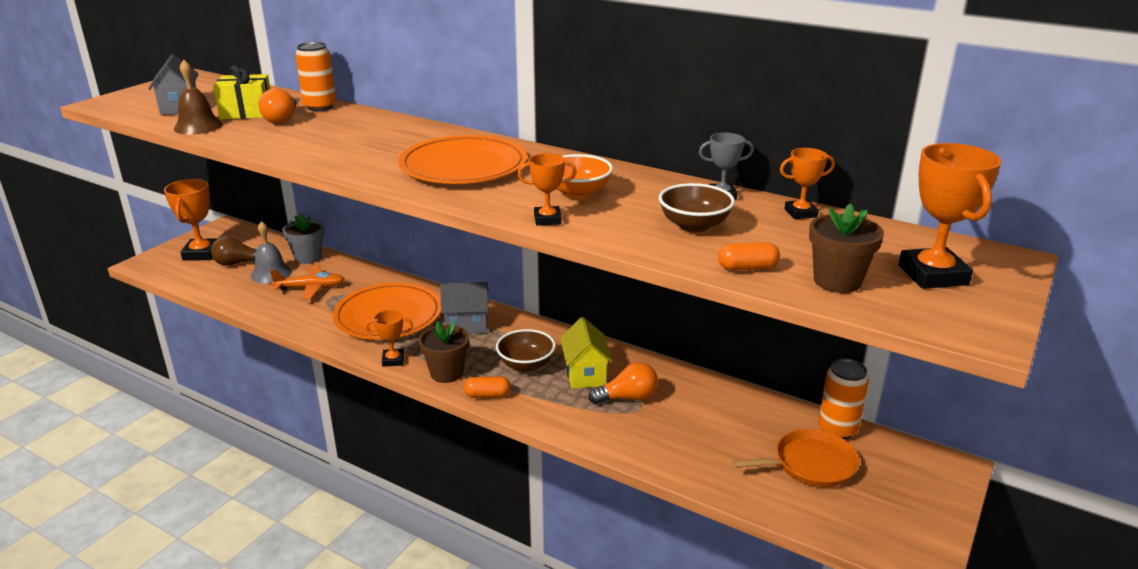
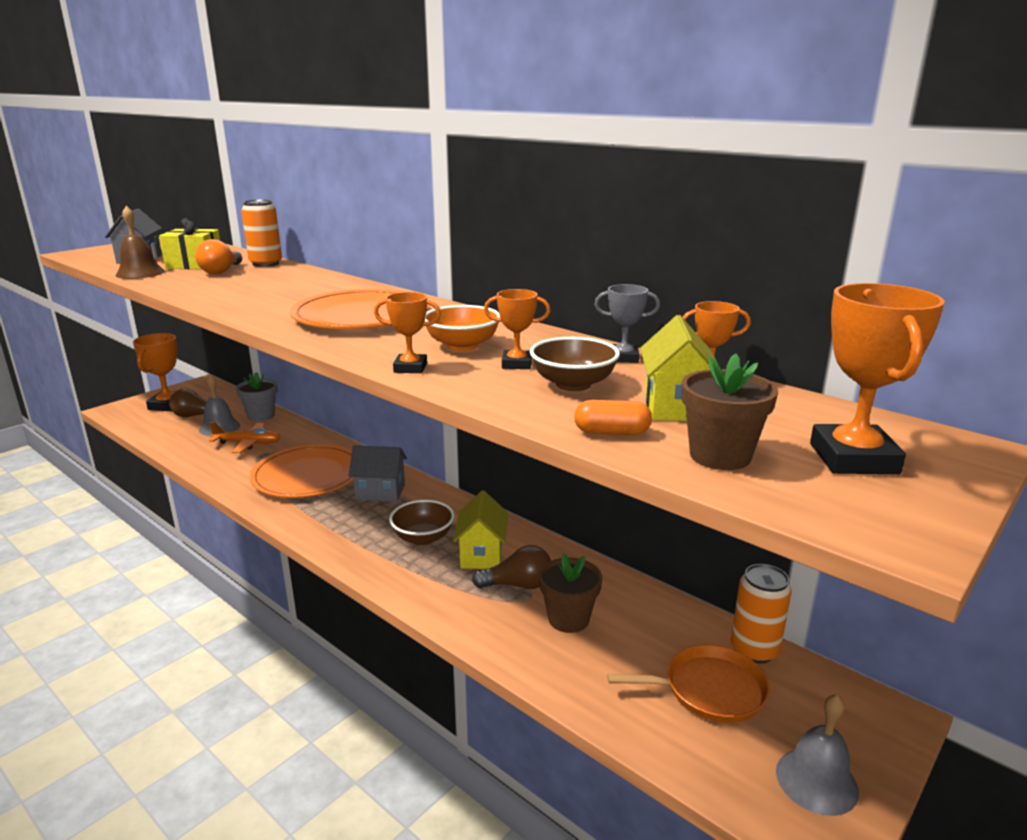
camera: 10 degrees right, 5 degrees down
orange trophy [365,310,413,367] -> orange trophy moved to [484,289,550,369]
brown flower pot [419,321,469,383] -> brown flower pot moved to [539,553,602,633]
orange capsule [464,376,511,398] -> none
orange light bulb [588,362,658,404] -> brown light bulb [472,545,551,589]
none -> yellow house [640,315,718,421]
none -> grey bell [776,694,859,816]

